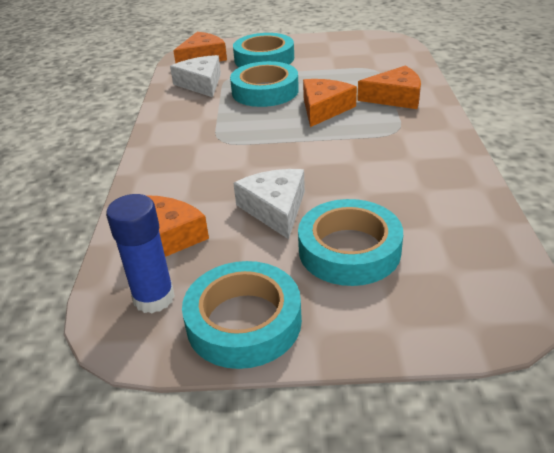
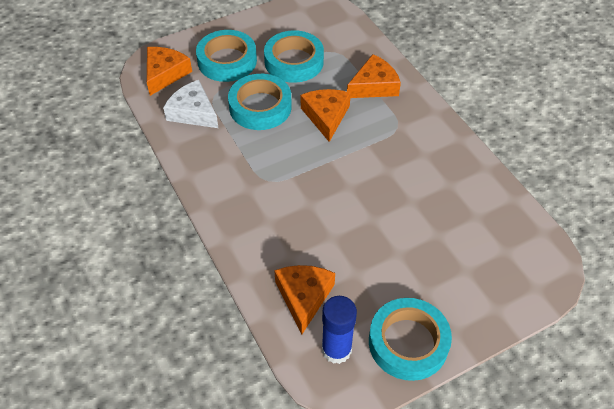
camera: 30 degrees left, 15 degrees up
white cheese [233,169,305,239] -> none
turquoise tape [298,199,403,286] -> turquoise tape moved to [264,30,324,83]

